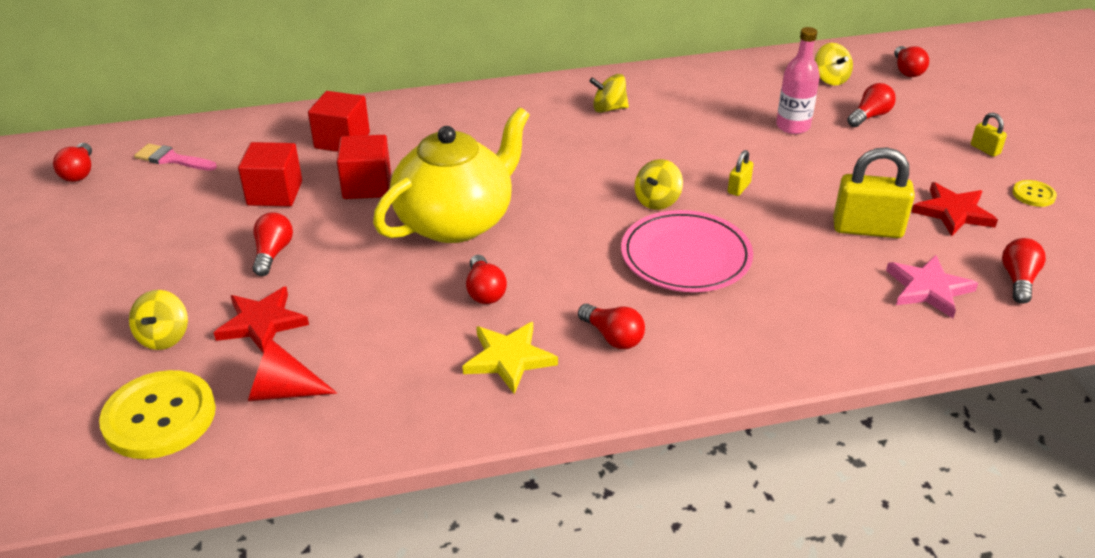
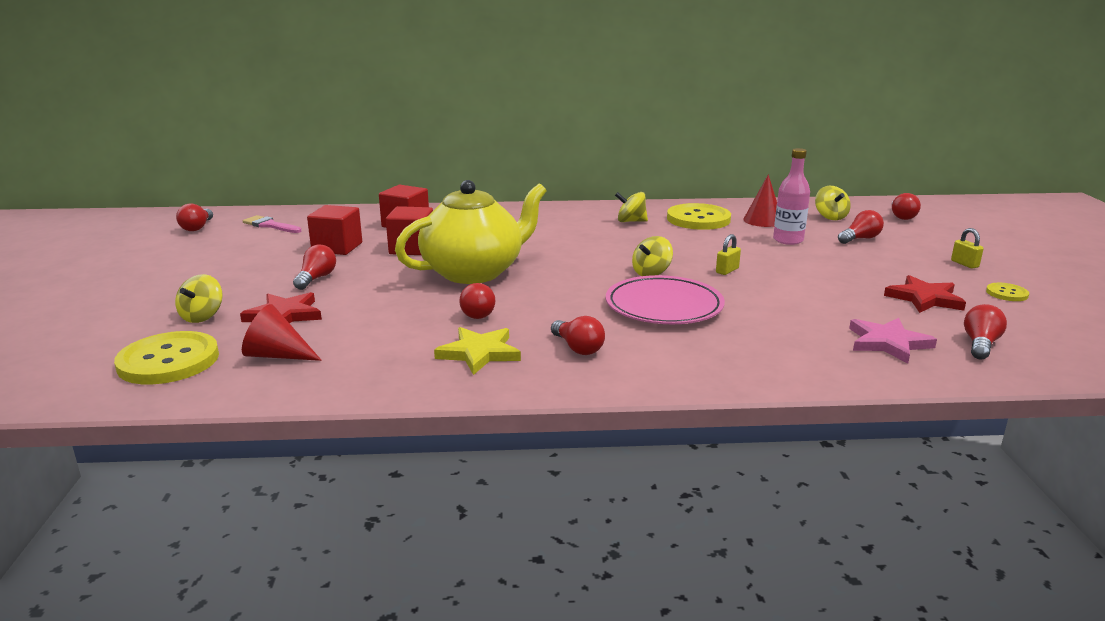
camera: 10 degrees right, 15 degrees down
yellow padlock [833,147,915,238] -> none
none -> yellow button [667,203,731,230]
none -> red cone [743,174,777,227]

